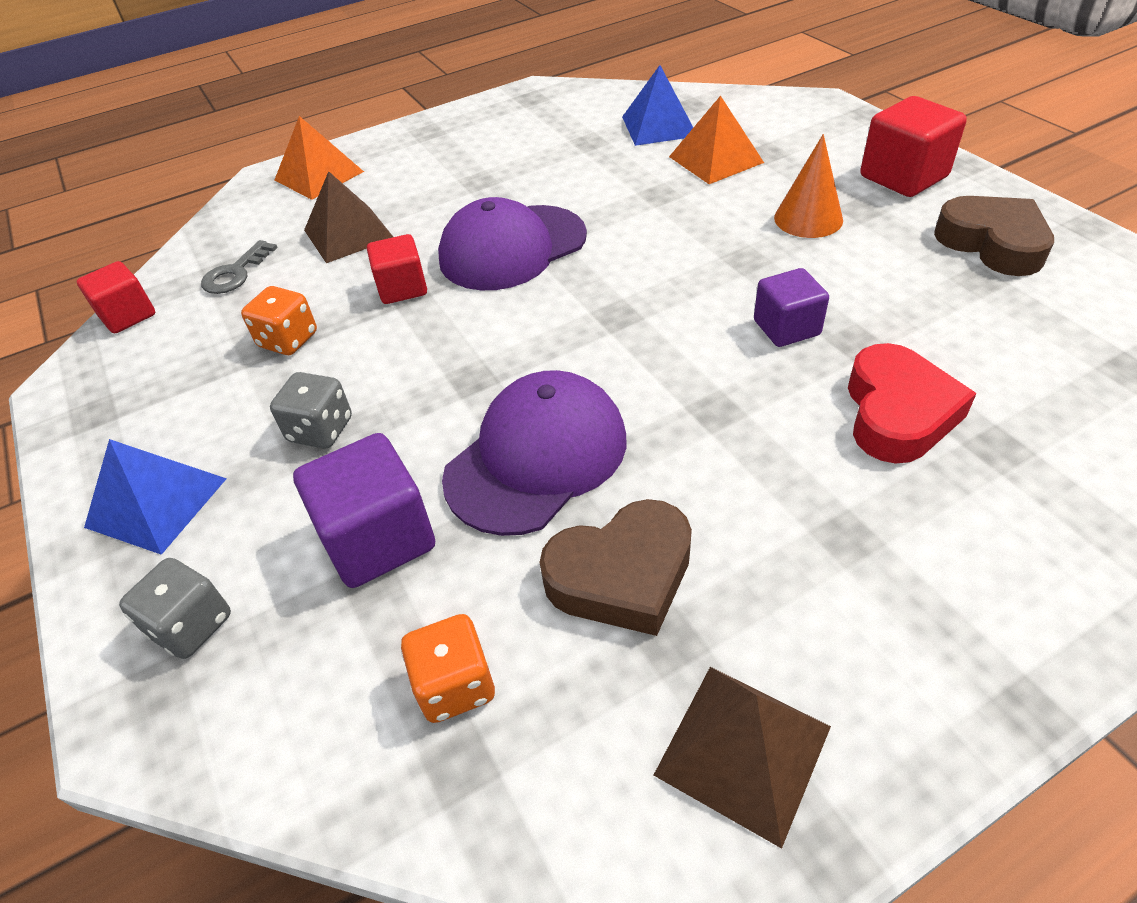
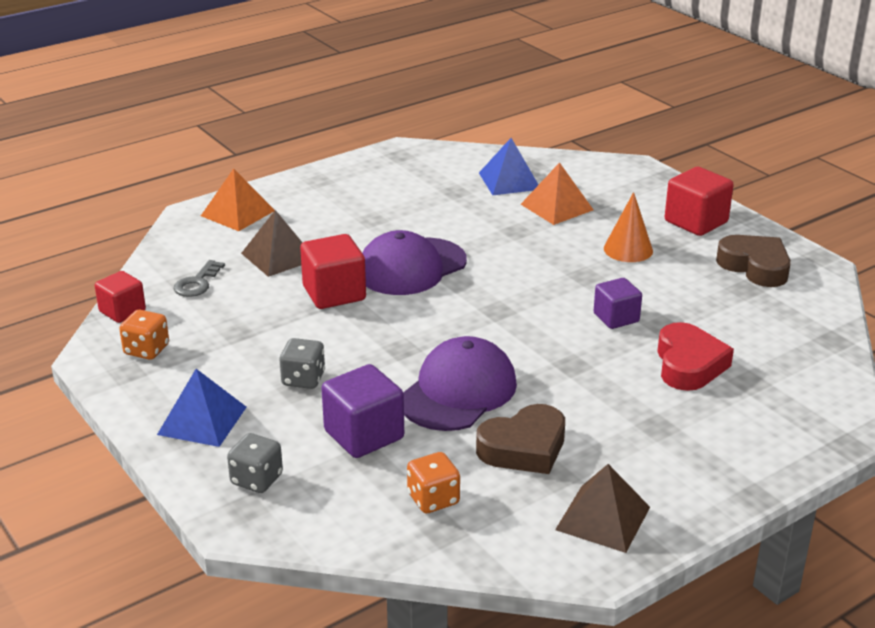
camera: 10 degrees left, 15 degrees down
orange dice [241,286,317,355] -> orange dice moved to [119,310,169,360]
red cube [367,234,427,304] -> red cube [300,234,366,309], size x1.52

